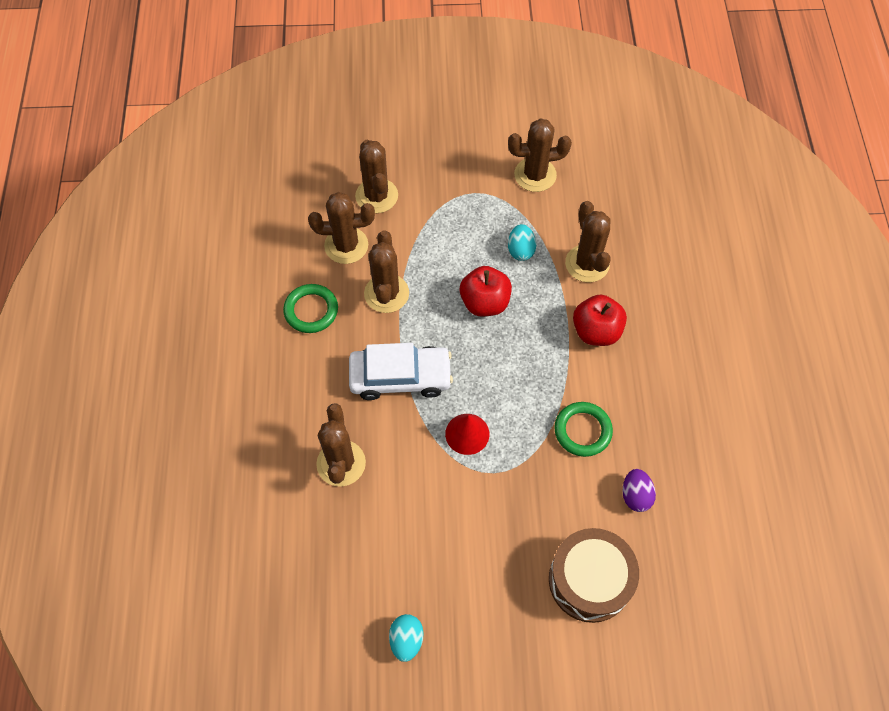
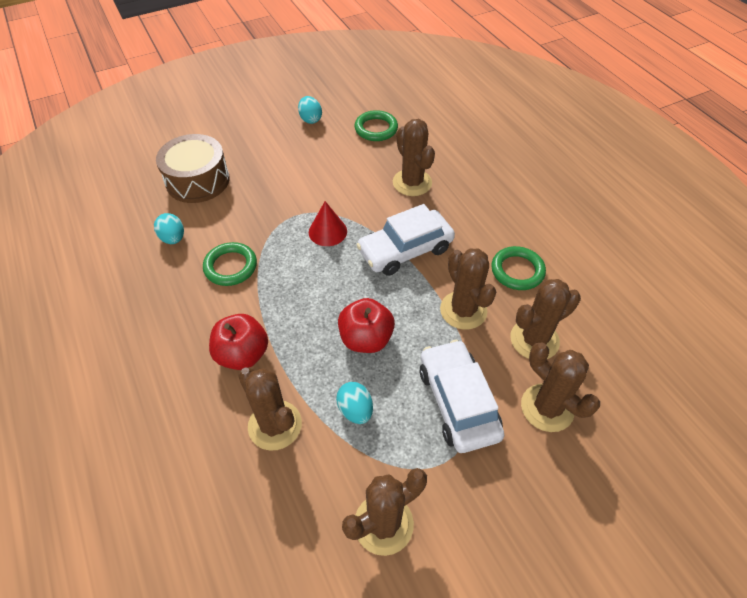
camera: 155 degrees right, 10 degrees down
purple egg [623,469,656,512] -> turquoise egg [154,213,184,244]
none -> green ring [354,110,398,141]
none -> white car [420,340,504,453]

